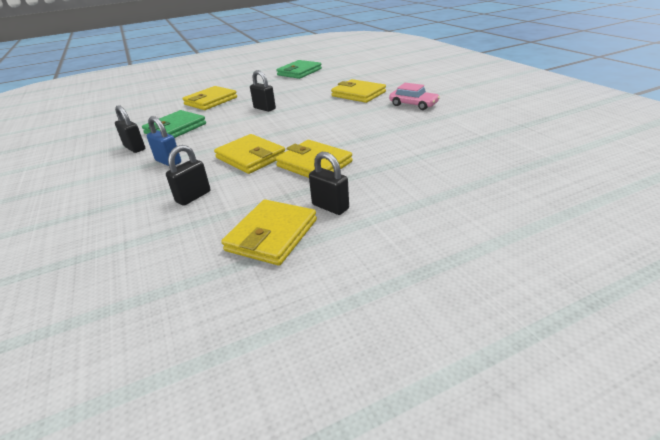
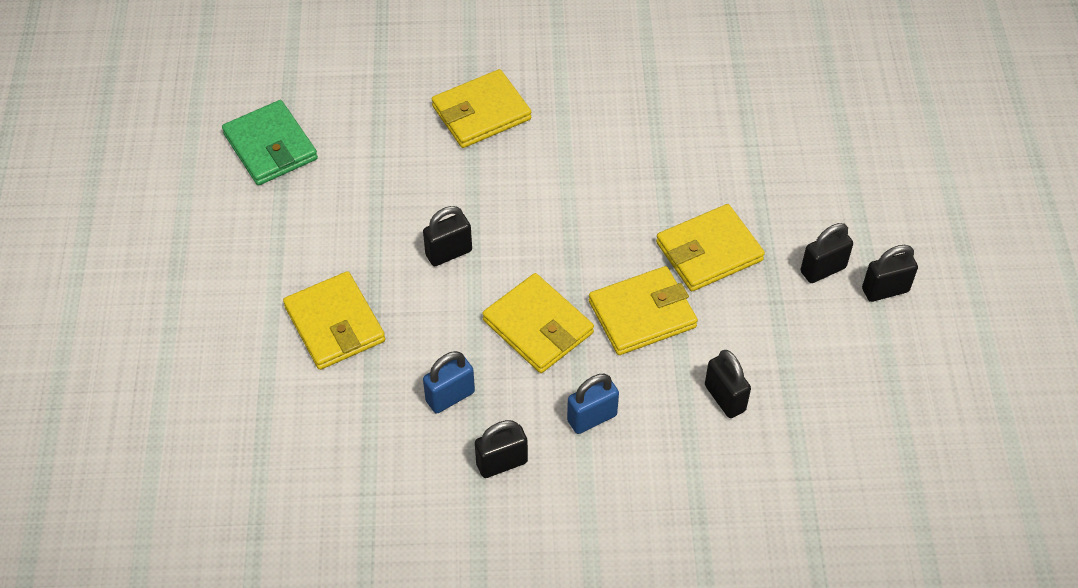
camera: 70 degrees left, 20 degrees up
green wallet [142,110,206,138] -> blue padlock [423,351,475,413]
yellow wallet [221,199,317,265] -> yellow wallet moved to [482,273,594,373]
pink car [389,83,440,110] -> none
none -> black padlock [862,245,918,302]

